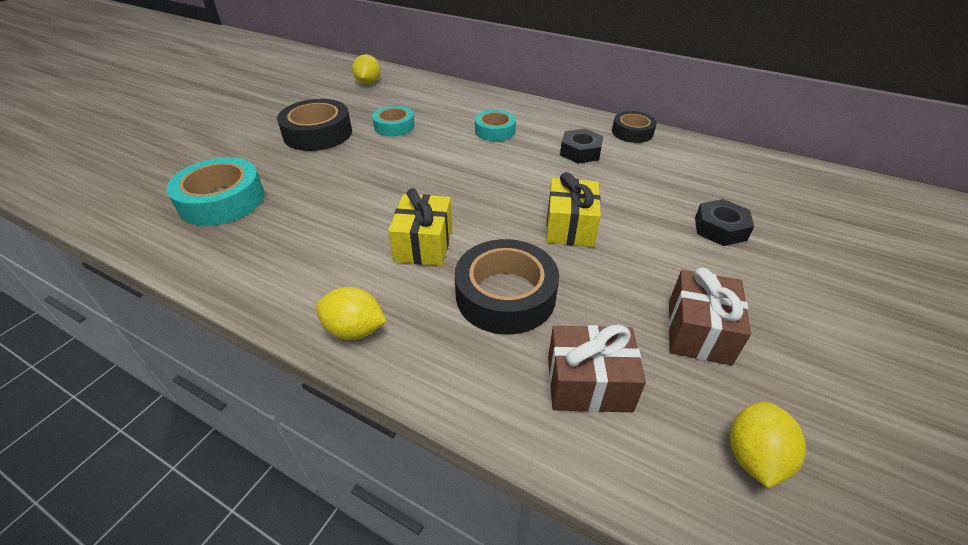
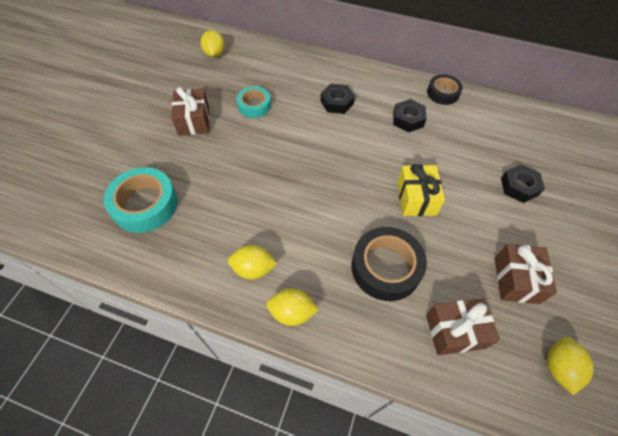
camera: 10 degrees left, 15 degrees up
black tape [277,99,352,151] -> brown gift [171,87,209,136]
yellow gift [388,188,452,266] -> none
turquoise tape [475,110,516,141] -> black nut [321,84,355,114]
none -> yellow lemon [228,245,277,280]

